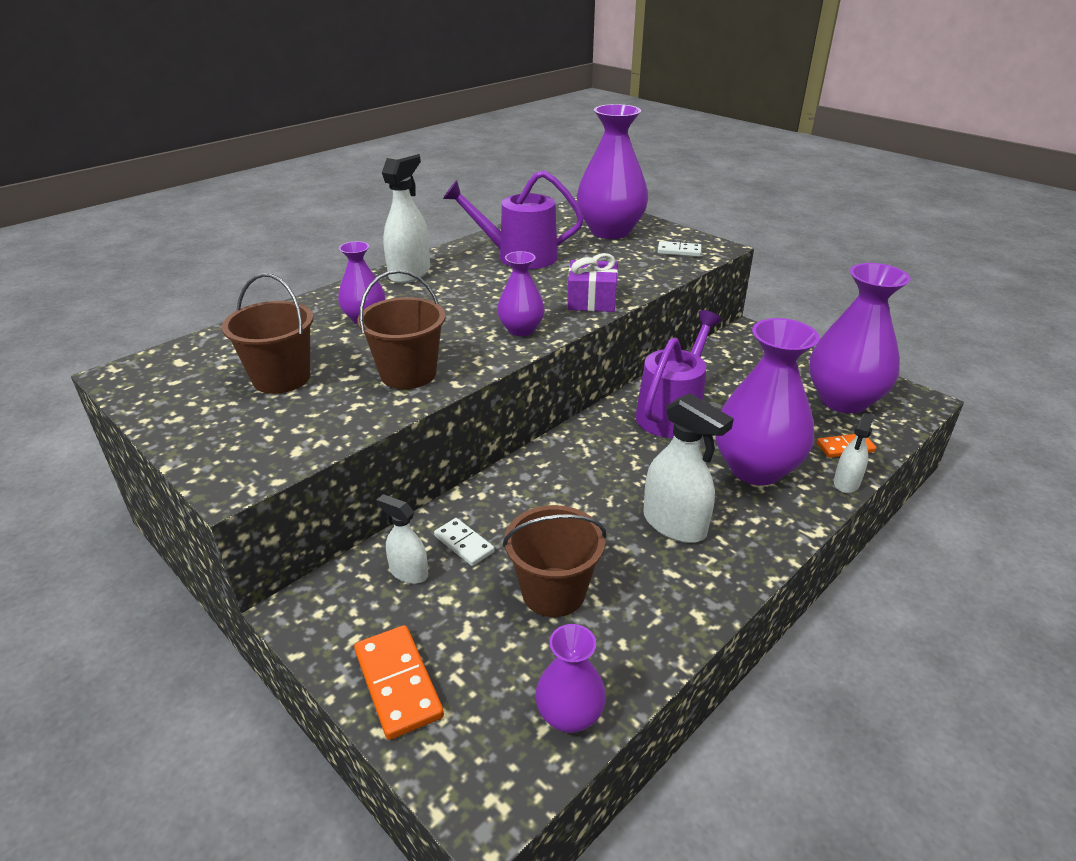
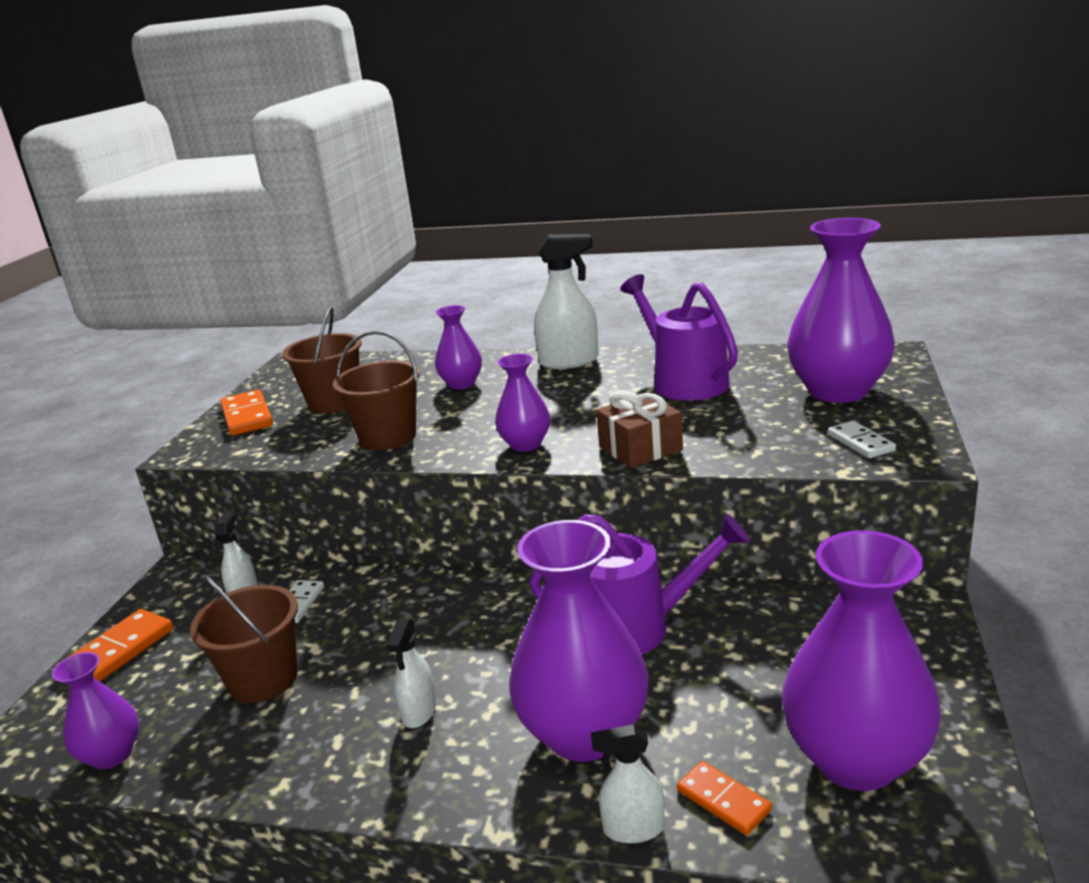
camera: 60 degrees right, 10 degrees down
purple gift [567,253,618,312] -> brown gift [596,390,683,468]
white spray bottle [643,393,734,543] -> white spray bottle [386,619,436,728], size x0.58
none -> orange domino [220,390,273,436]

